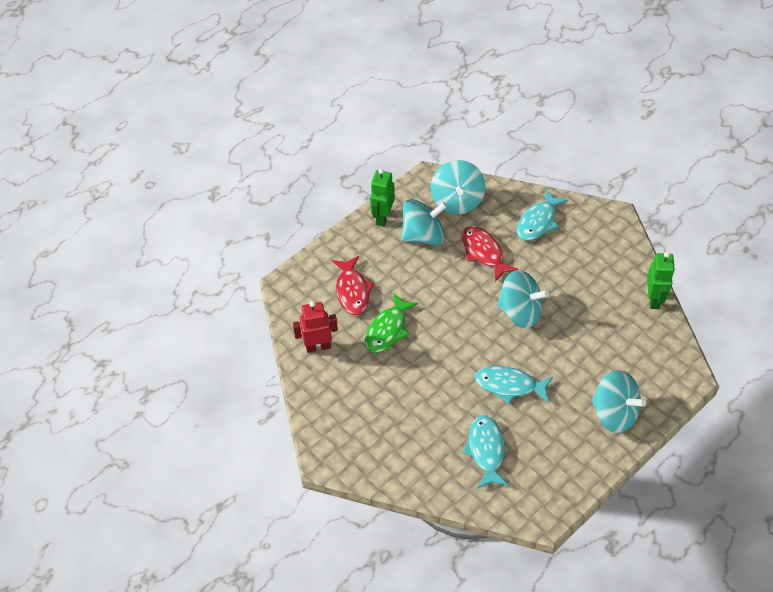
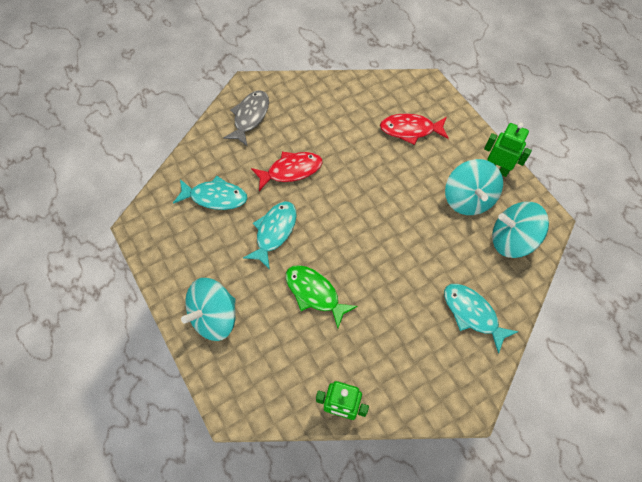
camera: 100 degrees right, 10 degrees up
red robot [293,301,338,353] -> none
green fish [365,292,419,353] -> green fish moved to [286,265,358,328]
red fish [462,226,518,282] -> red fish moved to [251,152,322,191]
turquoise spinning top [497,270,549,328] -> none
none -> grey fish [223,90,269,147]

